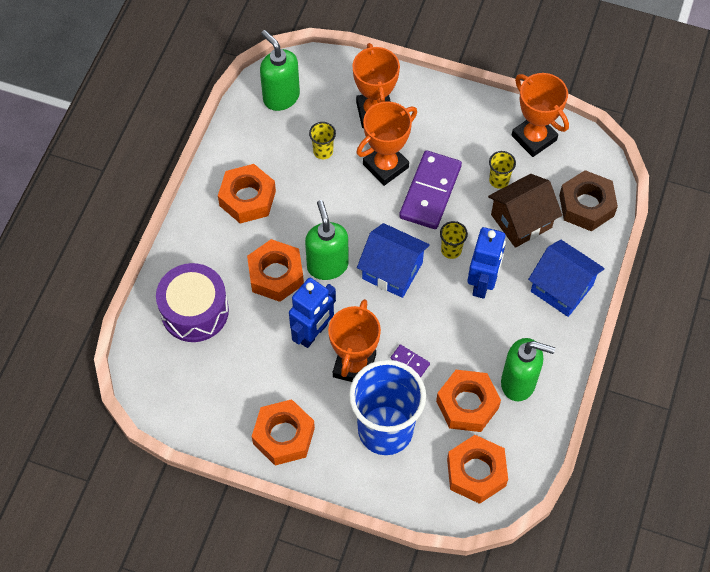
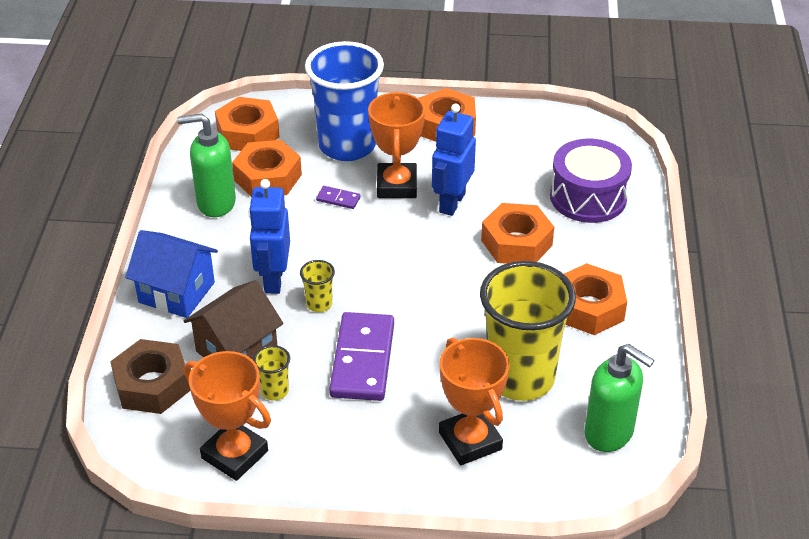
camera: 165 degrees right, 20 degrees down
green soap dispenser [305,200,349,280] -> none
yellow cup [309,122,336,159] -> yellow cup [480,261,576,401], size x2.49
orange trophy [356,101,417,186] -> none
blue house [357,223,430,298] -> none

